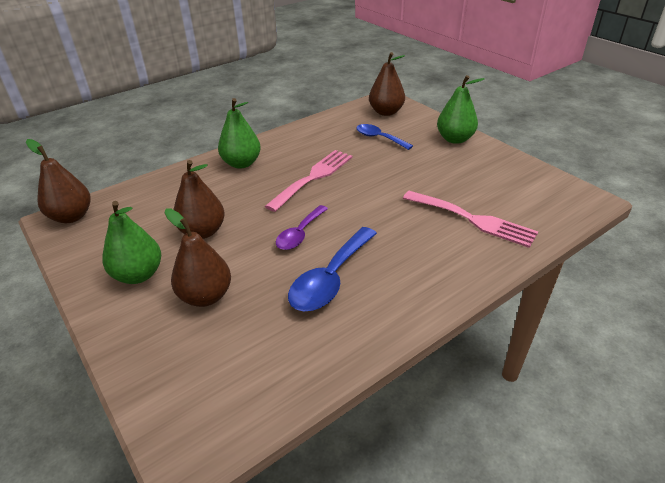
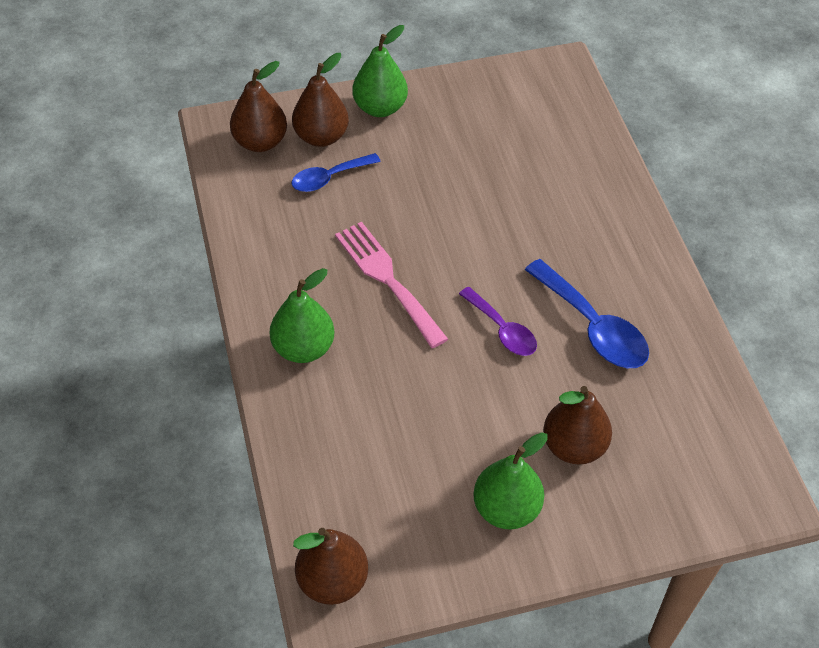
camera: 70 degrees left, 15 degrees up
brown pear [173,160,225,239] -> brown pear moved to [292,53,349,147]
pink fork [403,191,538,248] -> none

